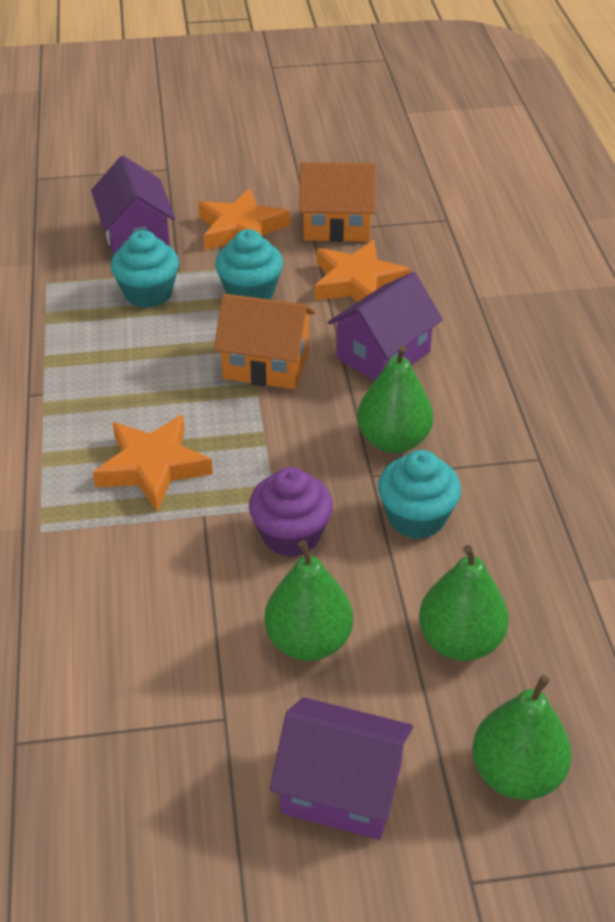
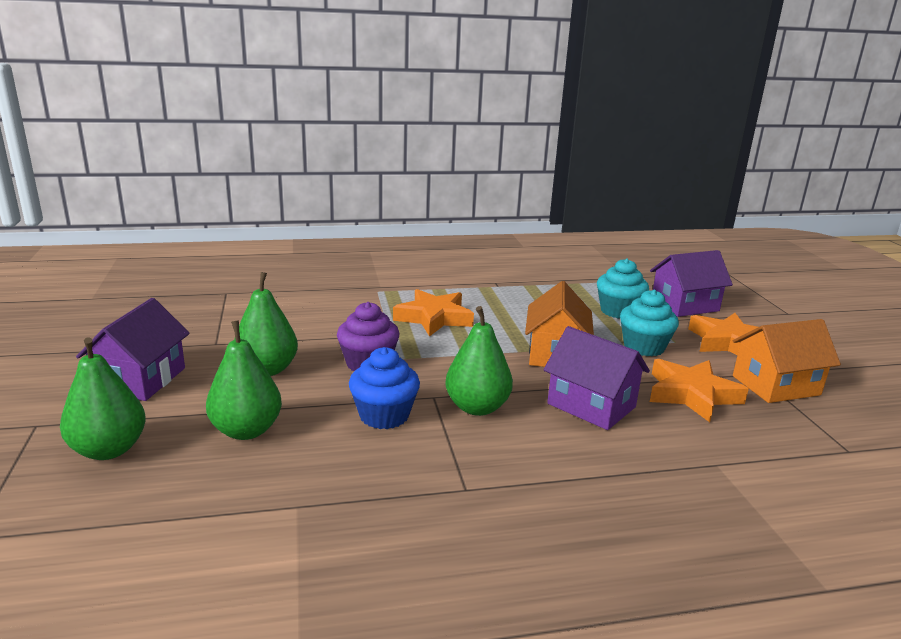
camera: 85 degrees right, 20 degrees down
orange house [299,162,376,242] -> orange house turned 75 degrees clockwise [733,319,841,403]
turquoise cupcake [378,450,461,539] -> blue cupcake [349,347,420,429]

